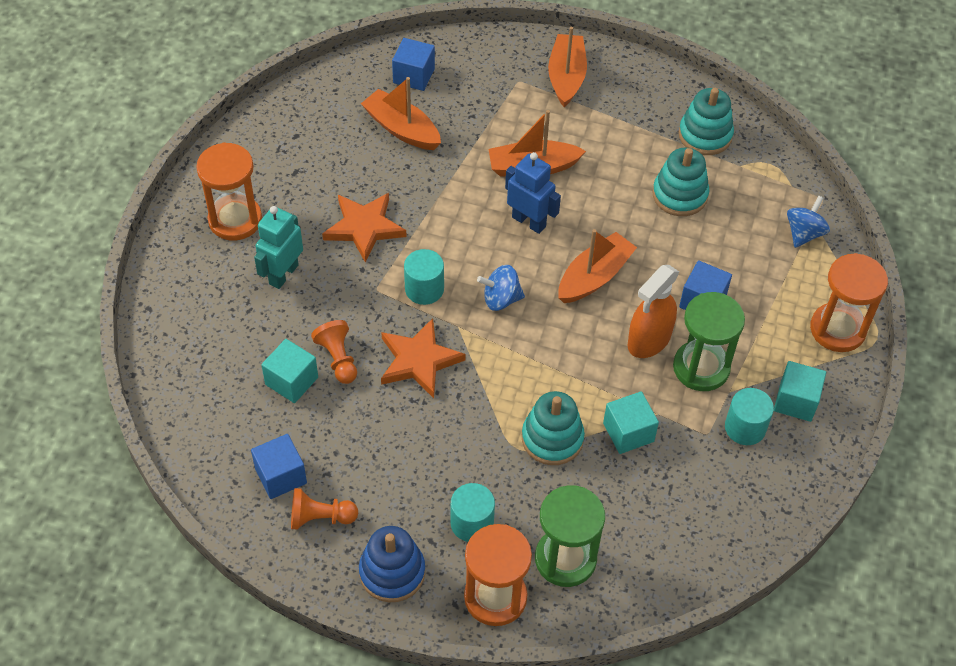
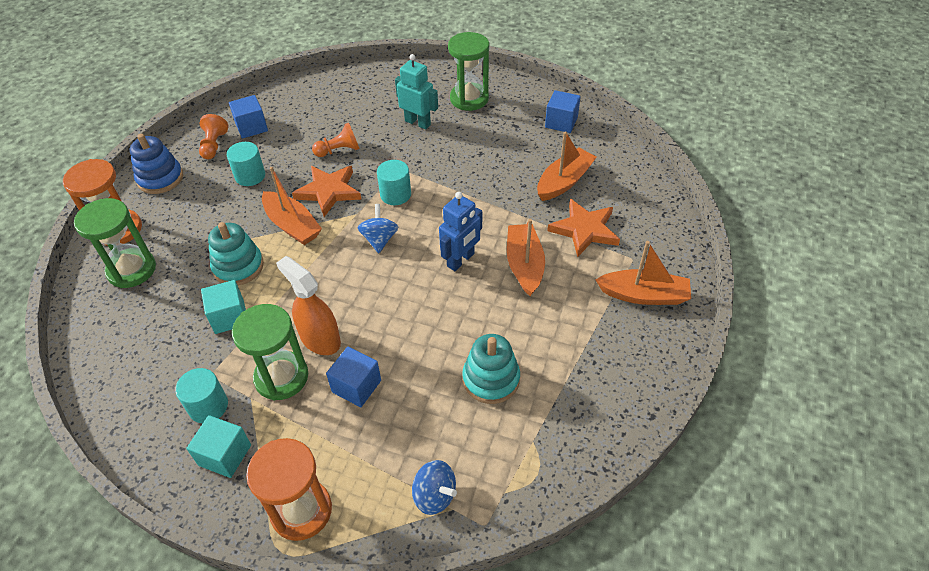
camera: 95 degrees right, 5 degrees down
orange hourglass [196,142,262,241] -> green hourglass [448,32,489,111]
turquoise cube [261,339,318,403] -> none
orange star [322,193,407,263] -> orange star moved to [547,199,620,257]
blue cube [392,38,435,91] -> blue cube moved to [545,90,581,133]
turquoise cylinder [450,483,495,542] -> turquoise cylinder moved to [227,142,265,186]
orange boat [558,229,637,303] -> orange boat moved to [262,167,322,245]
turquoise stacking toy [679,88,734,155] -> none

